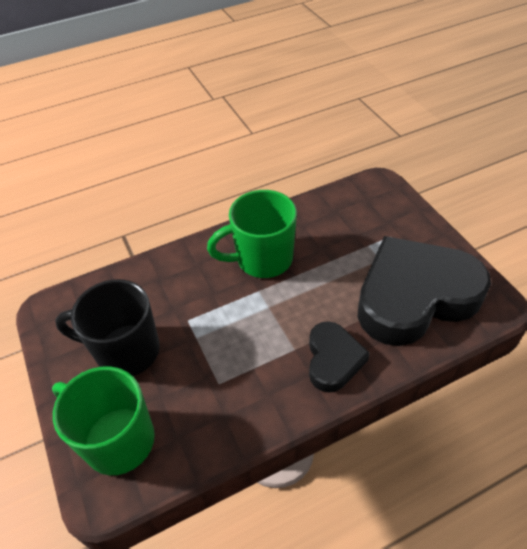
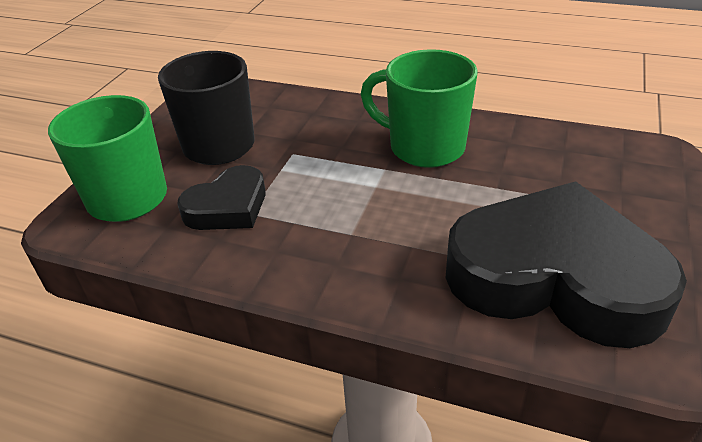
camera: 45 degrees right, 10 degrees down
black heart [309,321,370,392] -> black heart moved to [177,165,266,230]

